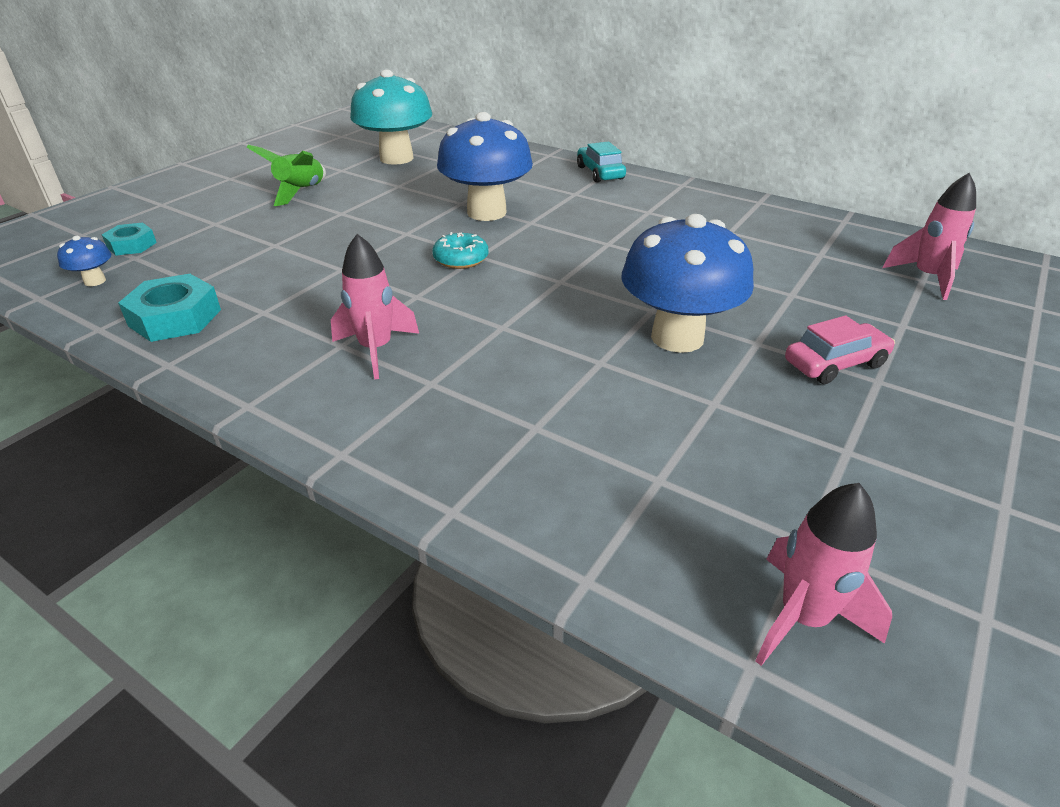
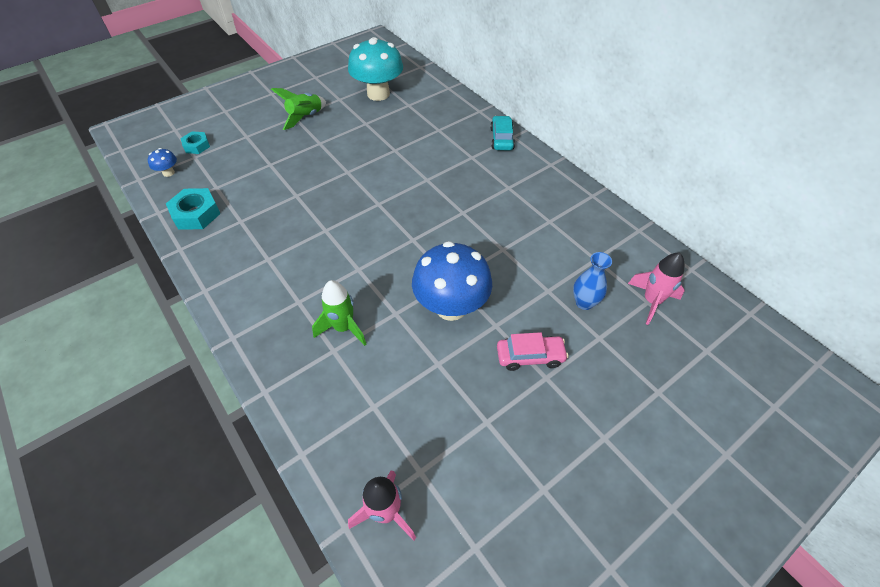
camera: 20 degrees right, 15 degrees up
pink rocket [331,234,419,379] -> none
turquoise donut [432,232,488,269] -> none
blue mushroom [437,112,533,221] -> none
none -> green rocket [312,280,366,346]
none -> blue vase [573,252,612,310]

